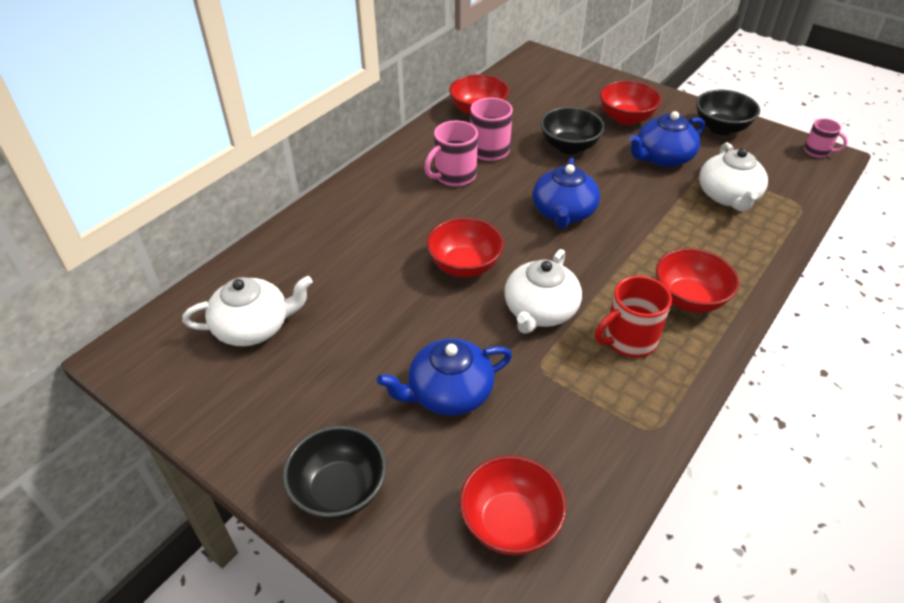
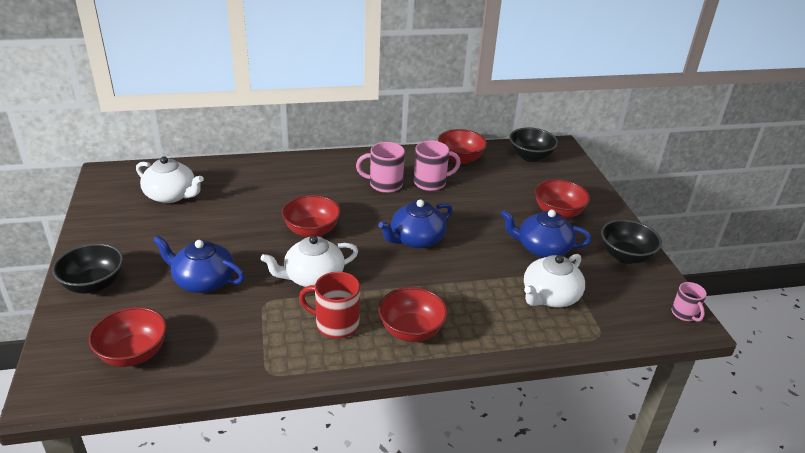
camera: 40 degrees right, 10 degrees down
black bowl [540,107,605,154] -> black bowl moved to [509,128,558,162]

